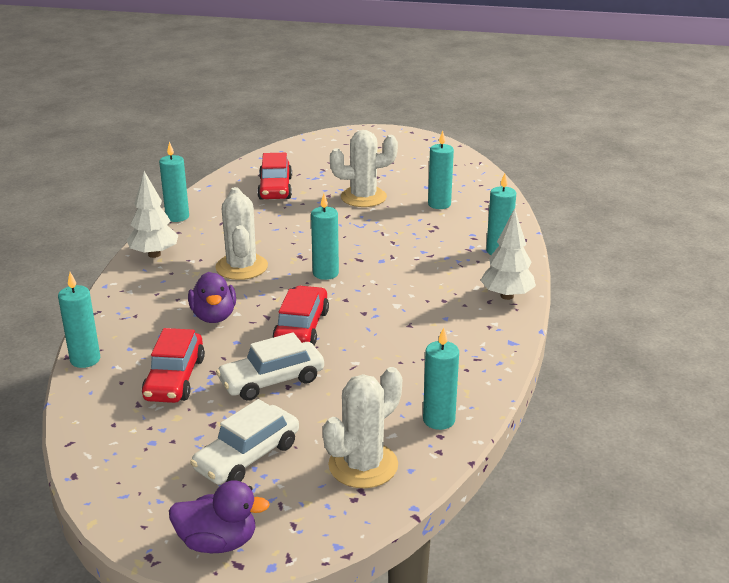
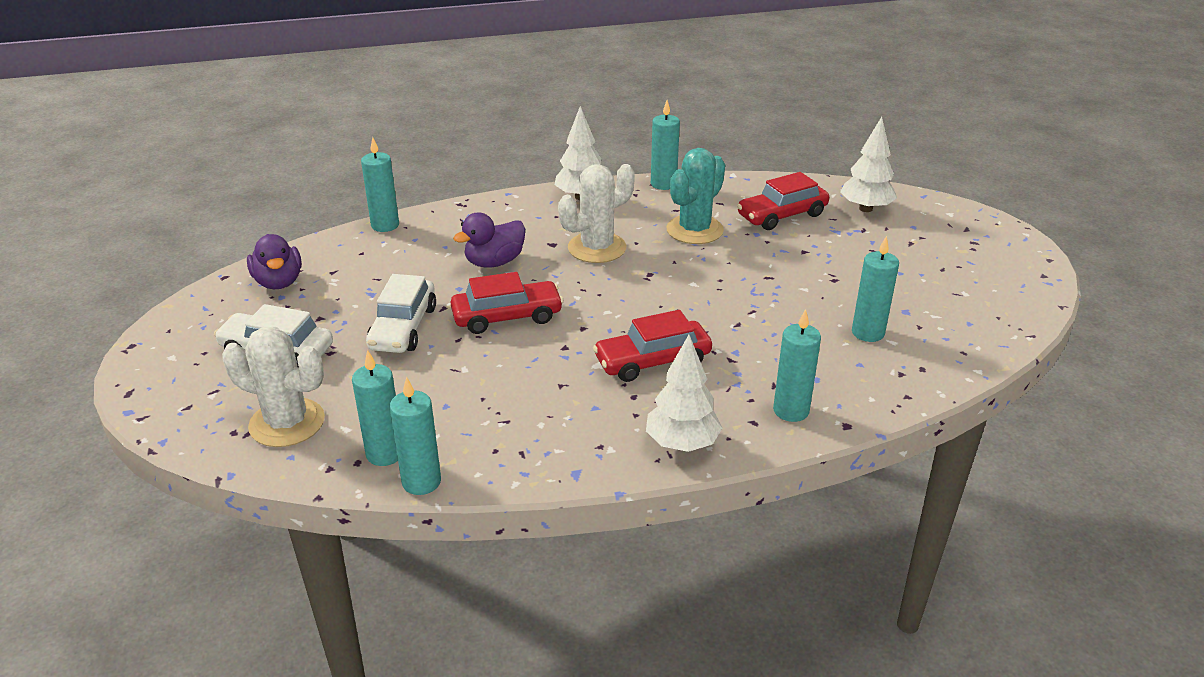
camera: 65 degrees right, 5 degrees up
red car [142,328,205,403] -> red car moved to [593,310,712,382]
purple duck [169,480,270,553] -> purple duck moved to [247,234,302,289]
white car [216,332,324,401] -> white car turned 120 degrees counterclockwise [366,274,436,353]
turquoise candle [311,194,339,280] -> turquoise candle moved to [390,377,441,495]
white cactus [330,130,398,207] -> none
none -> turquoise cactus [666,148,725,244]
none -> white tree [840,117,897,212]

